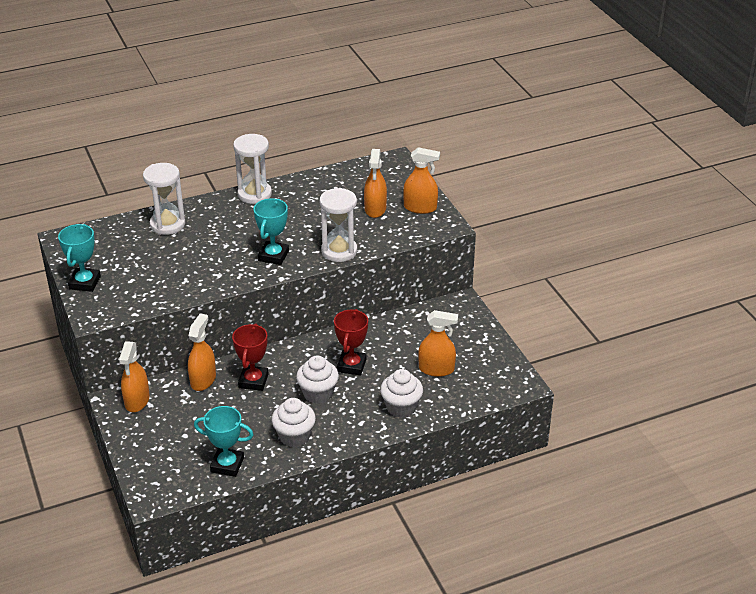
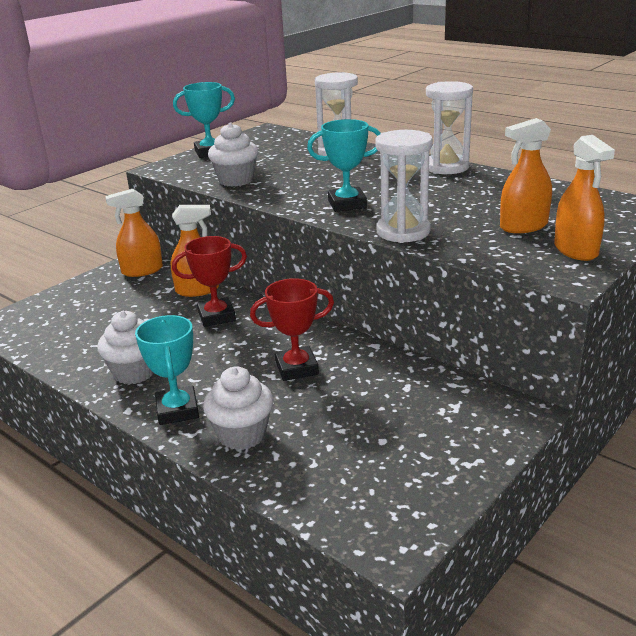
camera: 65 degrees right, 10 degrees down
turquoise trophy [194,406,254,477] -> turquoise trophy moved to [135,315,199,425]
white cupcake [296,355,339,404] -> white cupcake moved to [208,123,258,187]
orange spray bottle [418,310,458,377] -> none

